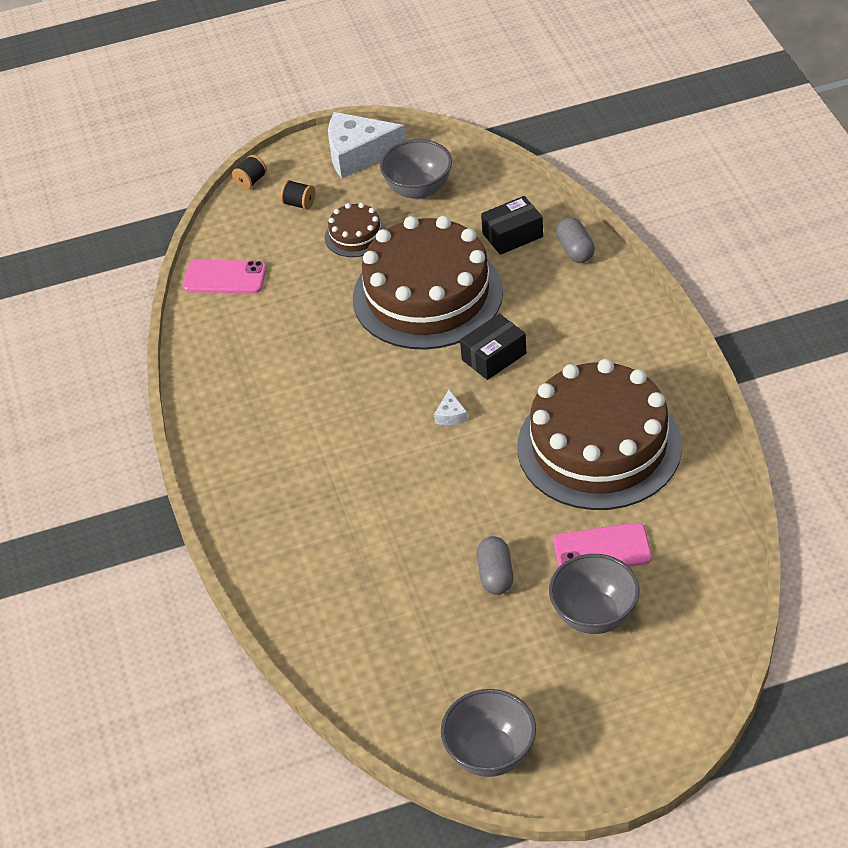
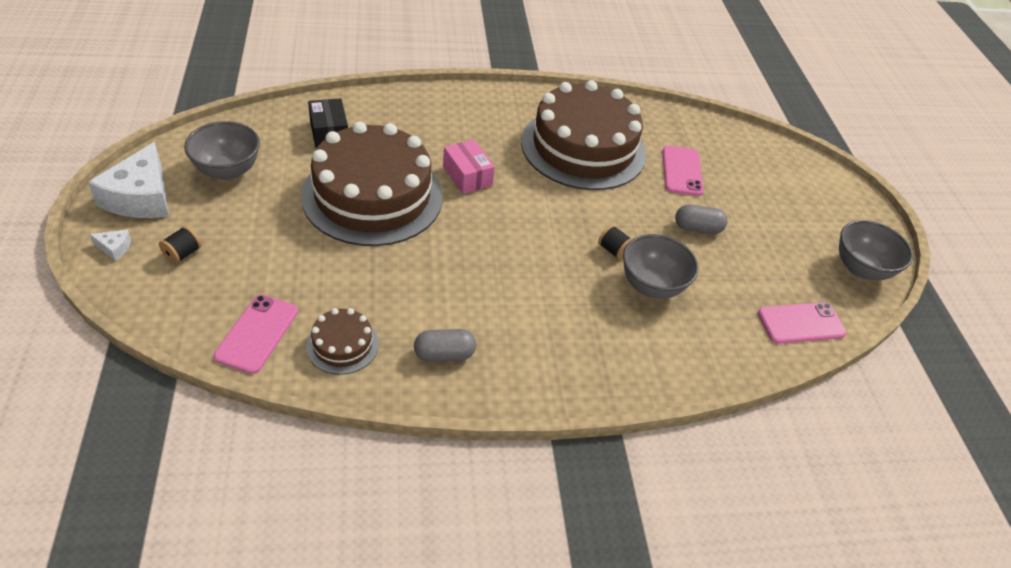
camera: 90 degrees left, 0 degrees up
black spool [232,155,267,190] -> black spool moved to [598,225,633,260]
brown cake [325,203,386,257] -> brown cake moved to [306,308,379,375]
white cheese [434,390,468,425] -> white cheese moved to [89,229,131,261]
black box [460,314,526,380] -> pink box [443,139,495,194]
grey bowl [549,554,640,634] -> grey bowl moved to [623,234,699,299]
grey capsule [556,217,595,263] -> grey capsule moved to [414,329,476,362]
none -> pink phone [758,302,846,344]

